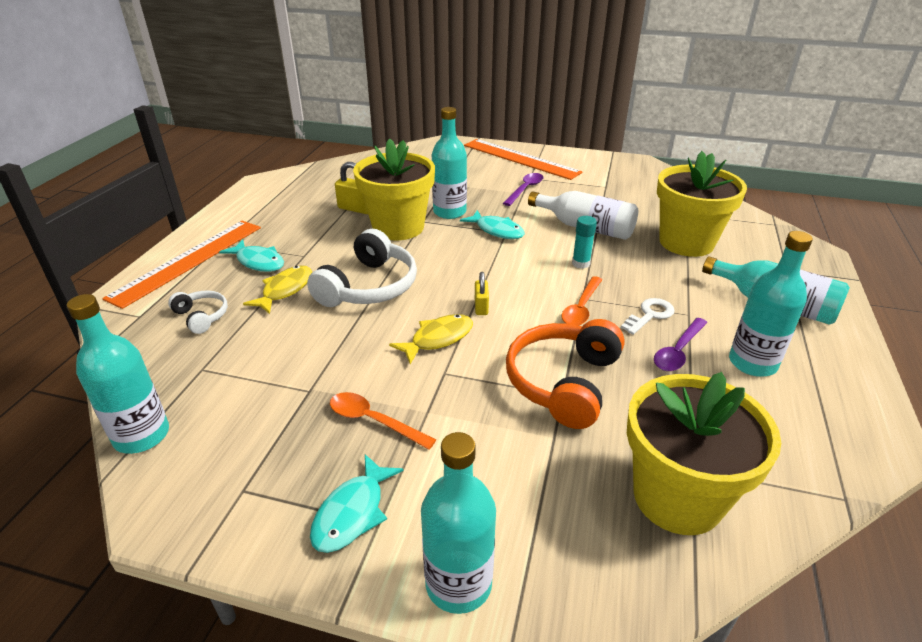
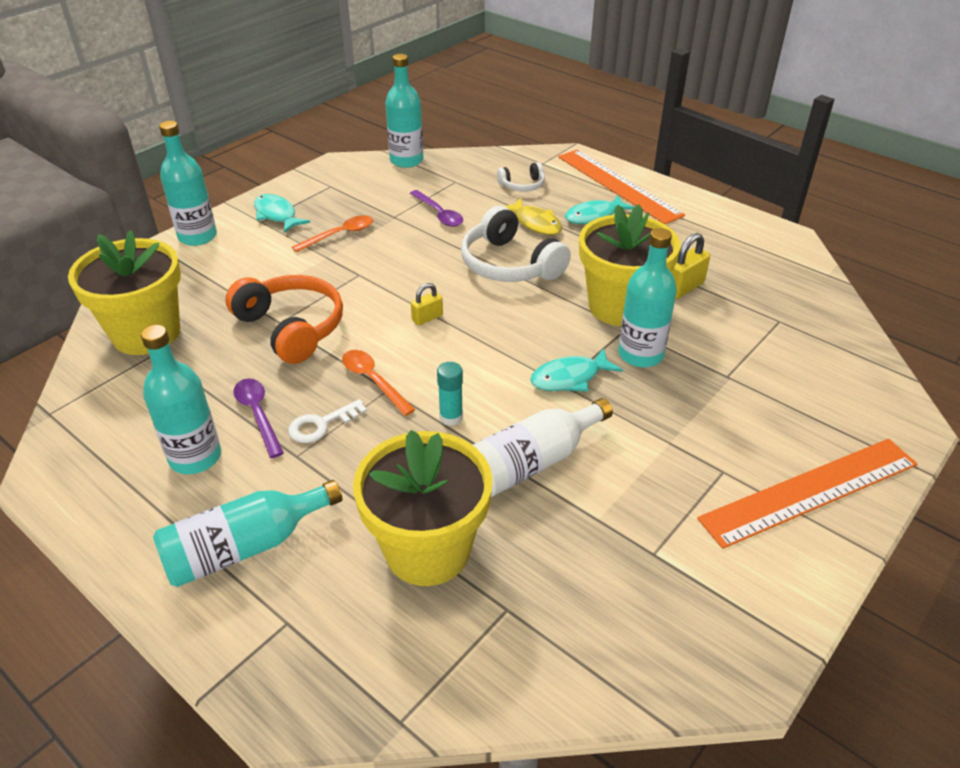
camera: 115 degrees right, 5 degrees up
yellow fish [389,314,473,364] -> none
yellow padlock [475,272,489,315] -> yellow padlock turned 60 degrees counterclockwise [411,283,443,325]
purple spoon [503,173,544,206] -> purple spoon moved to [410,190,463,227]
white key [621,298,675,335] -> white key turned 75 degrees clockwise [288,399,367,443]

